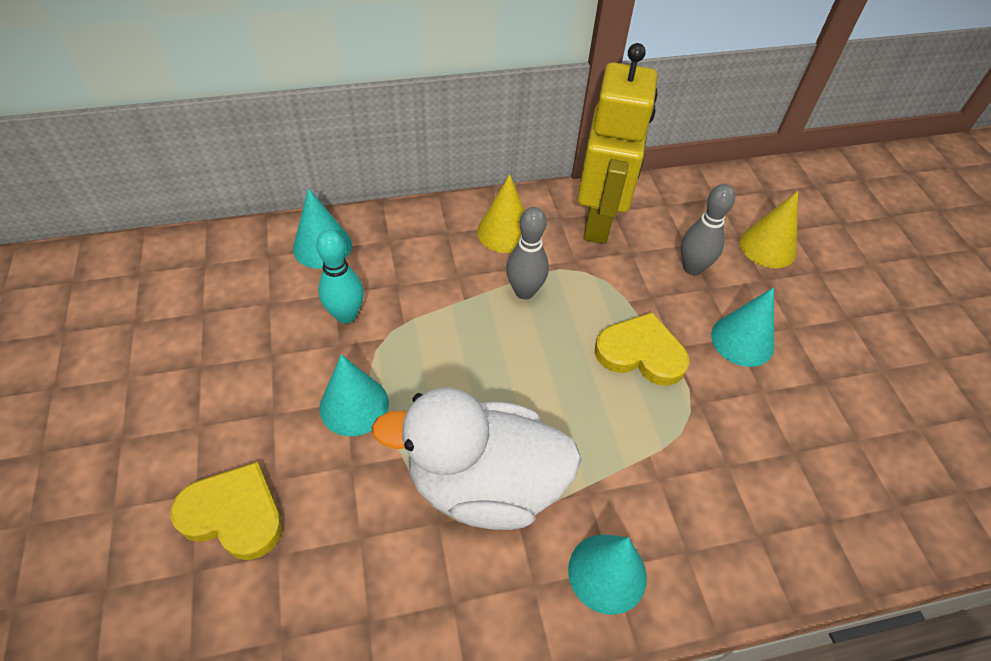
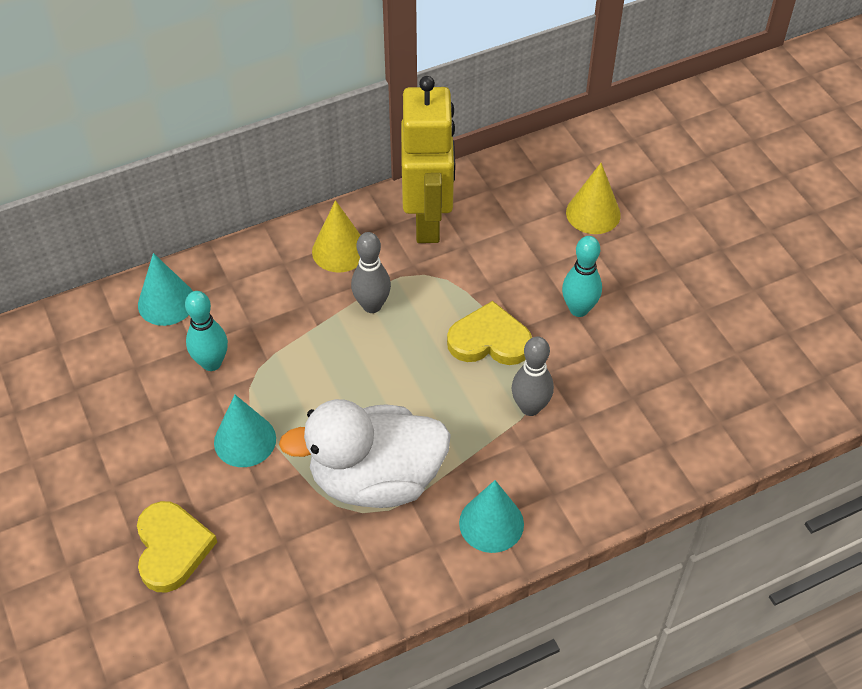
camera: 10 degrees left, 0 degrees up
yellow heart [171,462,283,560] -> yellow heart turned 75 degrees clockwise [137,501,217,592]
grey bowling pin [681,184,735,275] -> grey bowling pin moved to [512,336,554,416]
turquoise cone [711,287,774,367] -> turquoise bowling pin [562,236,602,317]

